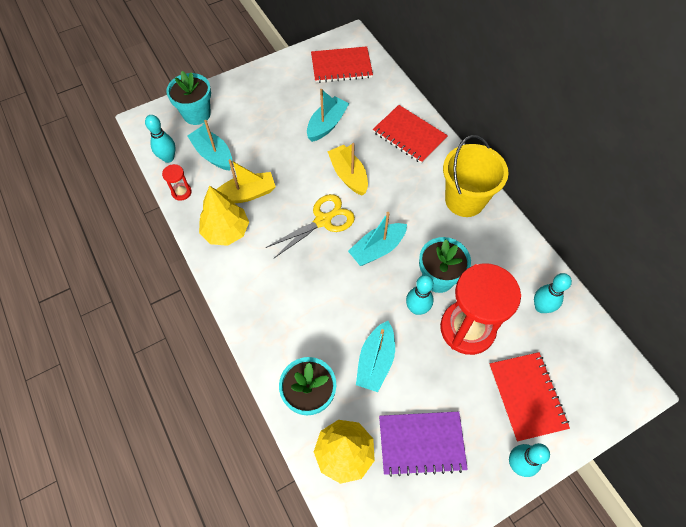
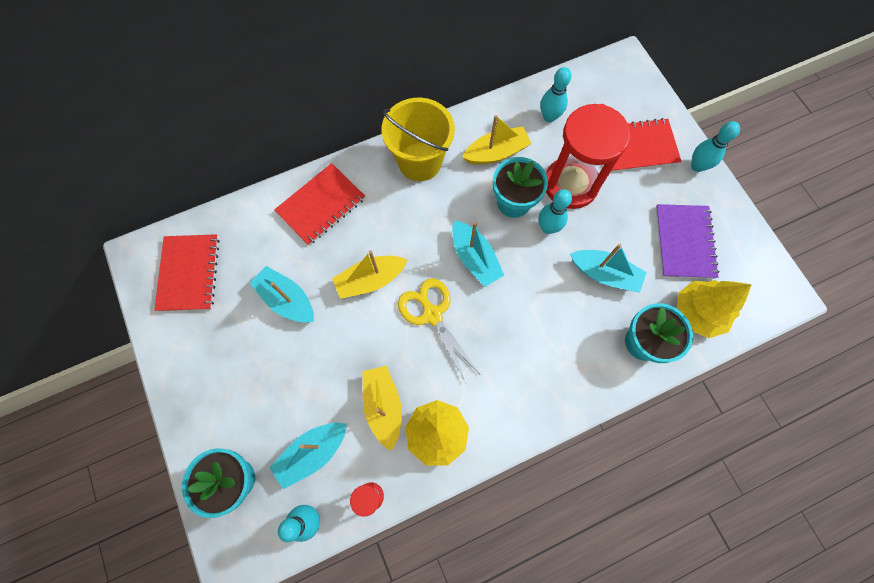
camera: 85 degrees left, 10 degrees up
none -> yellow boat [462,115,532,164]

